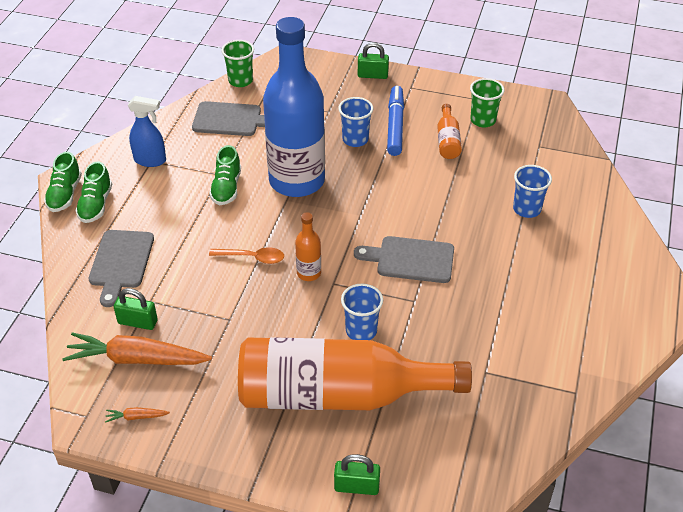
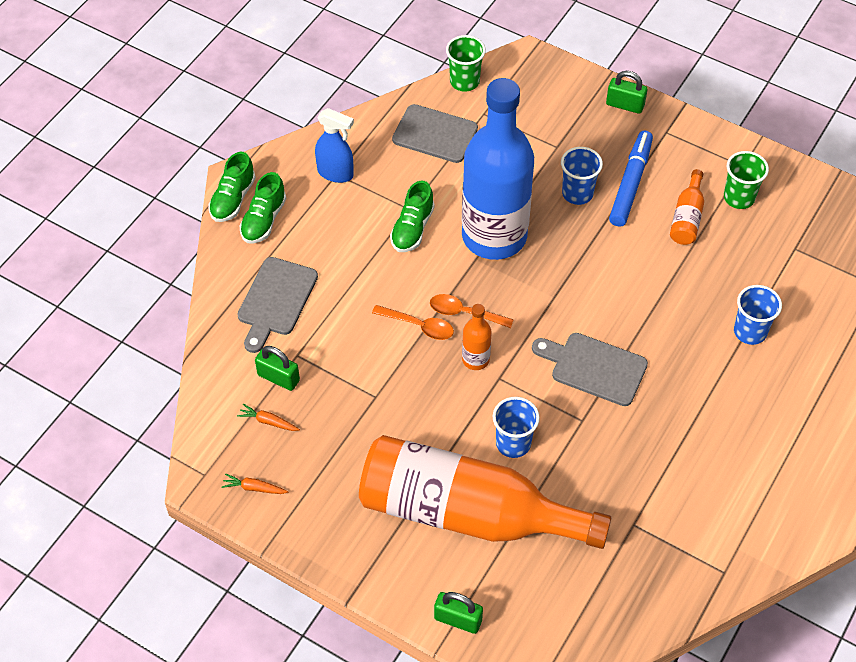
camera: 15 degrees right, 10 degrees up
orange carrot [62,332,212,365] -> orange carrot [237,404,300,431], size x0.41
none -> orange spoon [430,294,514,328]

